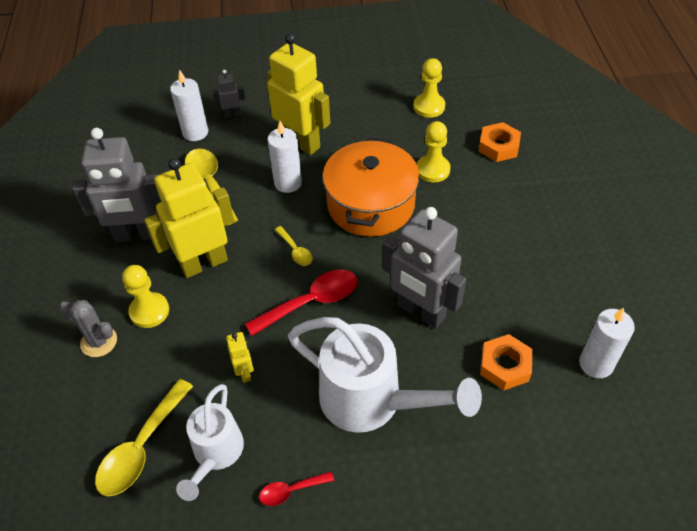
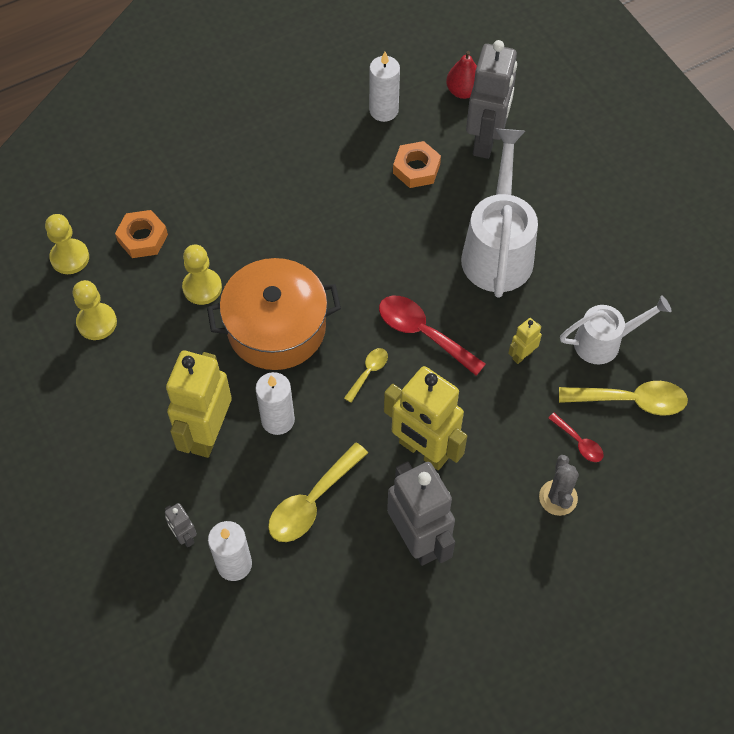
camera: 115 degrees left, 10 degrees up
yellow pawn [122,265,169,328] -> yellow pawn moved to [45,214,89,274]
red spoon [259,471,334,506] -> red spoon moved to [548,413,604,462]
grey robot [383,207,466,329] -> grey robot moved to [466,40,517,159]
none -> red pear [446,51,477,99]

